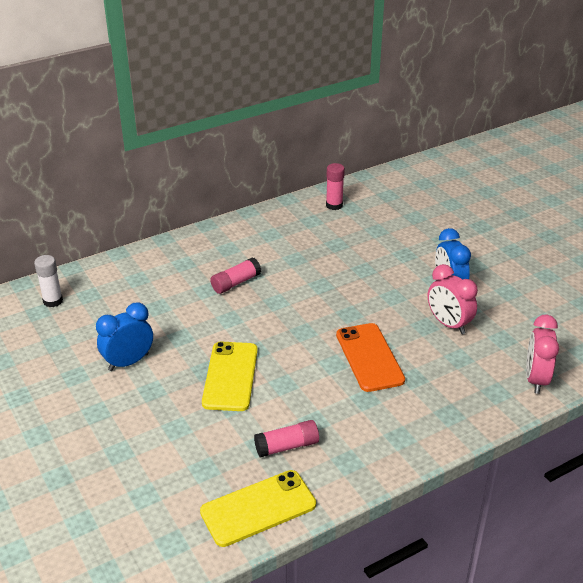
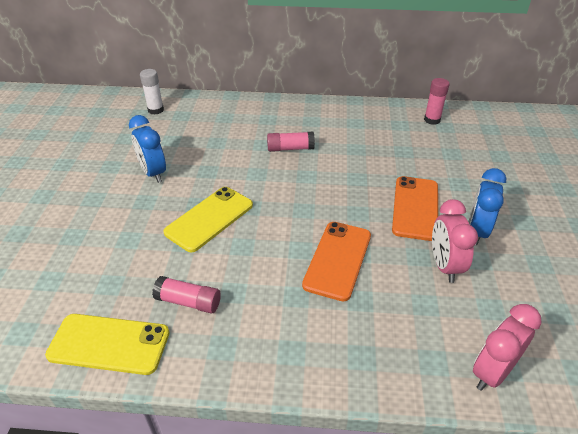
camera: 35 degrees right, 5 degrees up
blue clock [96,302,153,371] -> blue clock turned 120 degrees counterclockwise [129,115,166,183]
none -> orange phone [392,176,438,241]

